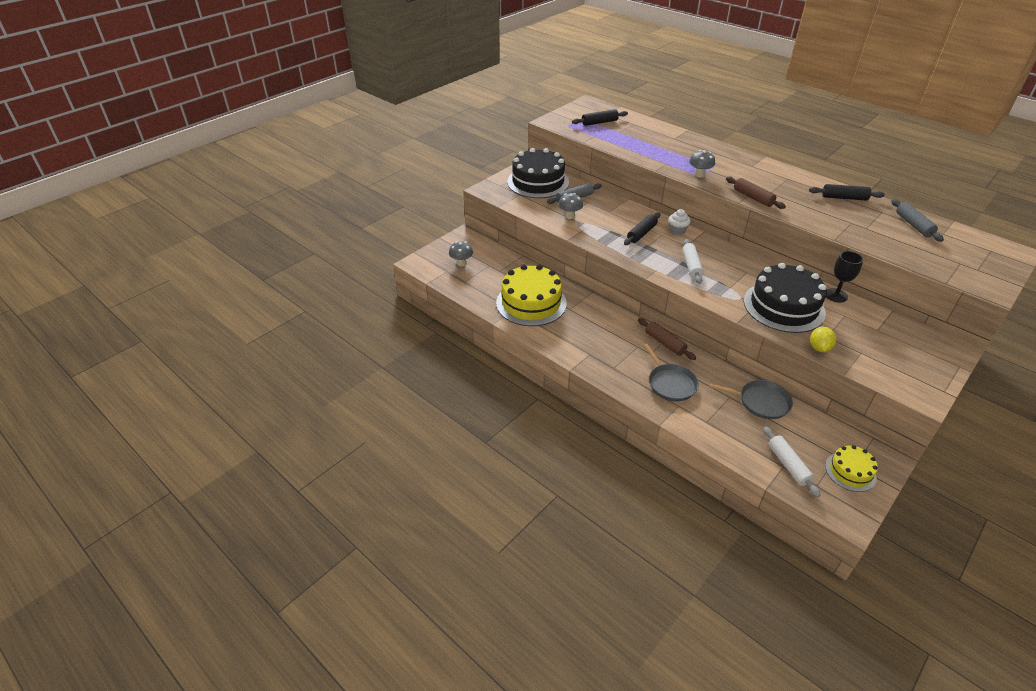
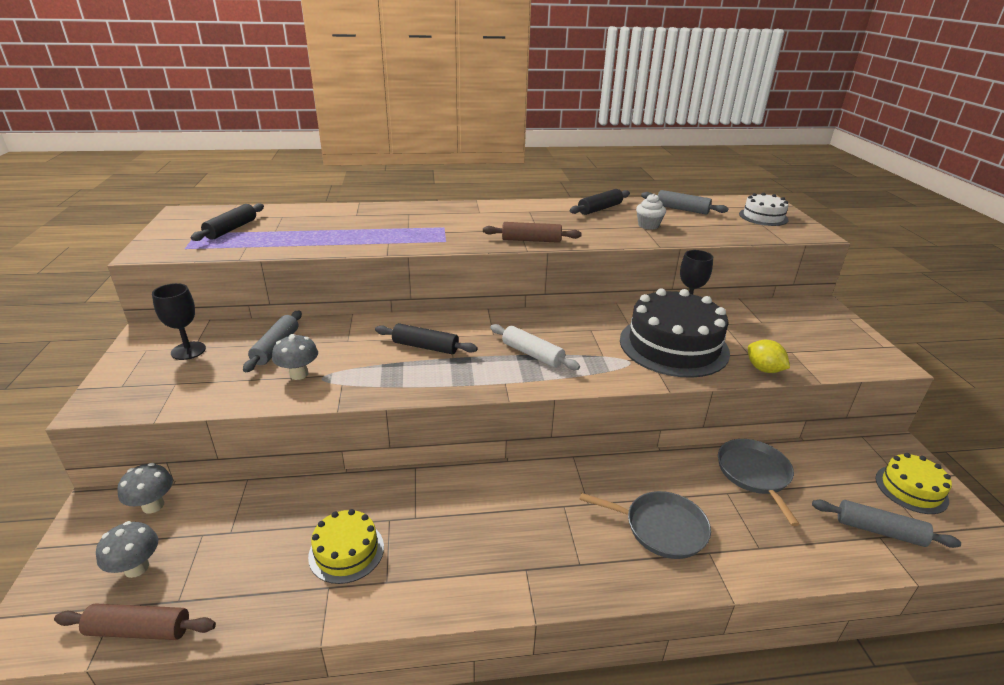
camera: 50 degrees left, 10 degrees down
yellow cake [496,265,567,326] -> yellow cake [308,509,384,584], size x0.53
black cake [507,148,569,198] -> black goblet [152,283,206,360]
black rolling pin [624,212,660,245] -> black rolling pin turned 60 degrees counterclockwise [375,323,478,354]
brown rolling pin [638,318,696,360] -> brown rolling pin moved to [54,604,216,640]
white cupcake [668,209,691,235] -> white cupcake moved to [636,194,666,230]
grey mushroom [689,150,715,178] -> grey mushroom moved to [117,463,173,514]
grey pan [709,380,793,419] -> grey pan turned 60 degrees counterclockwise [718,439,800,526]
white rolling pin [763,426,821,497] -> grey rolling pin [812,500,961,548]
none -> white cake [739,193,789,226]

